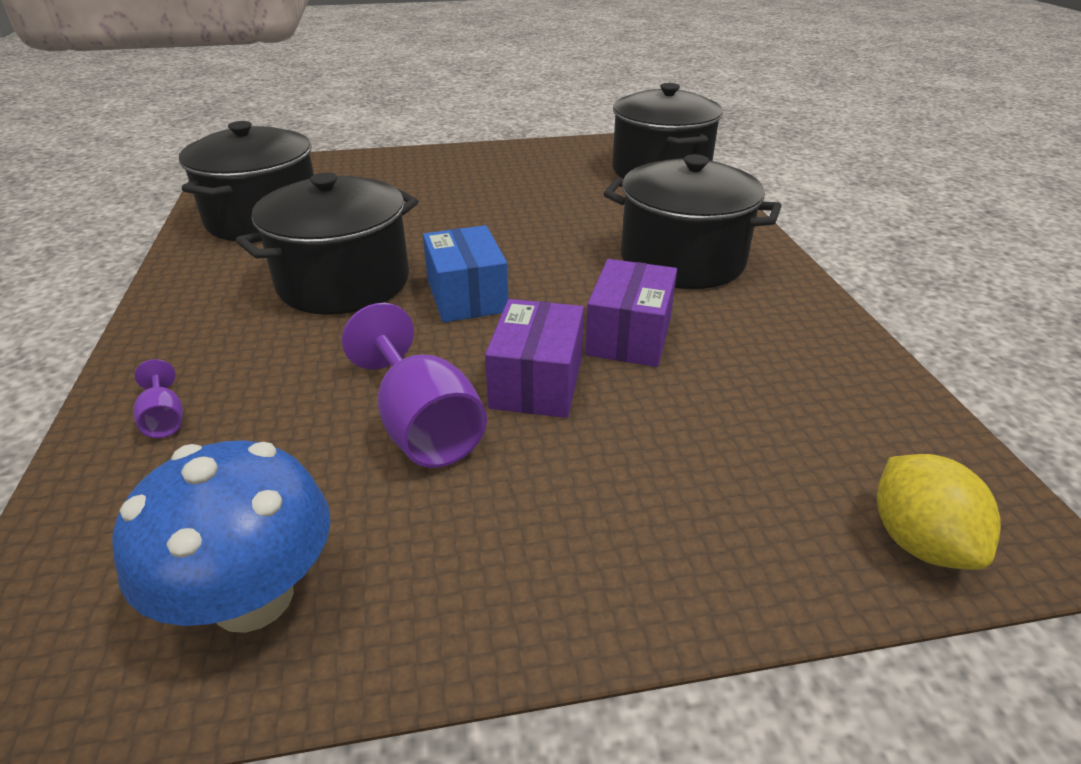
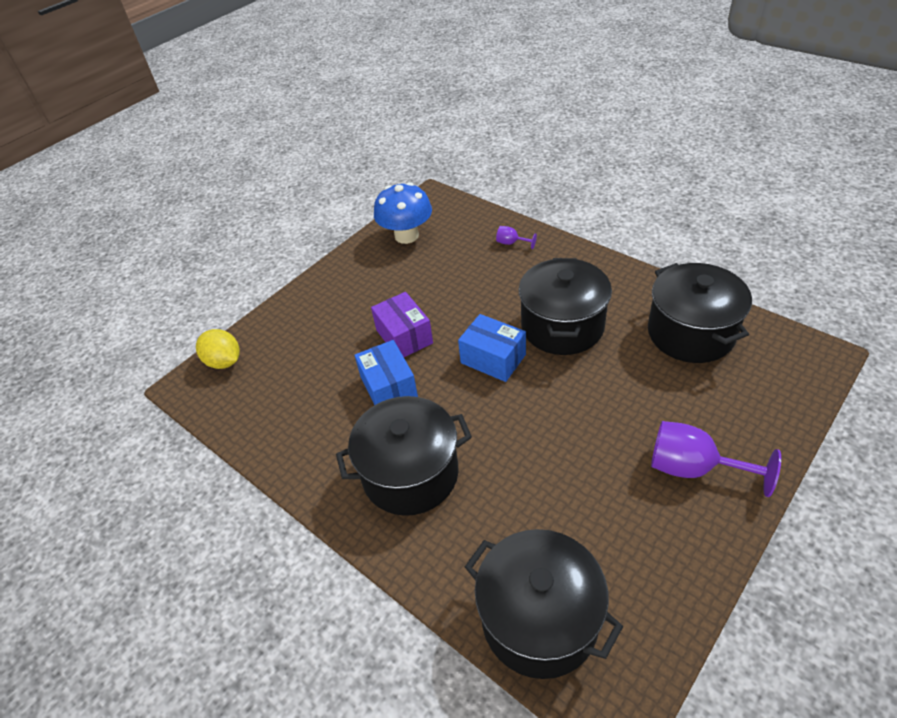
camera: 145 degrees right, 10 degrees up
purple goblet [342,303,487,468] -> purple goblet moved to [651,421,781,497]
purple box [585,259,677,367] -> blue box [354,340,418,405]

